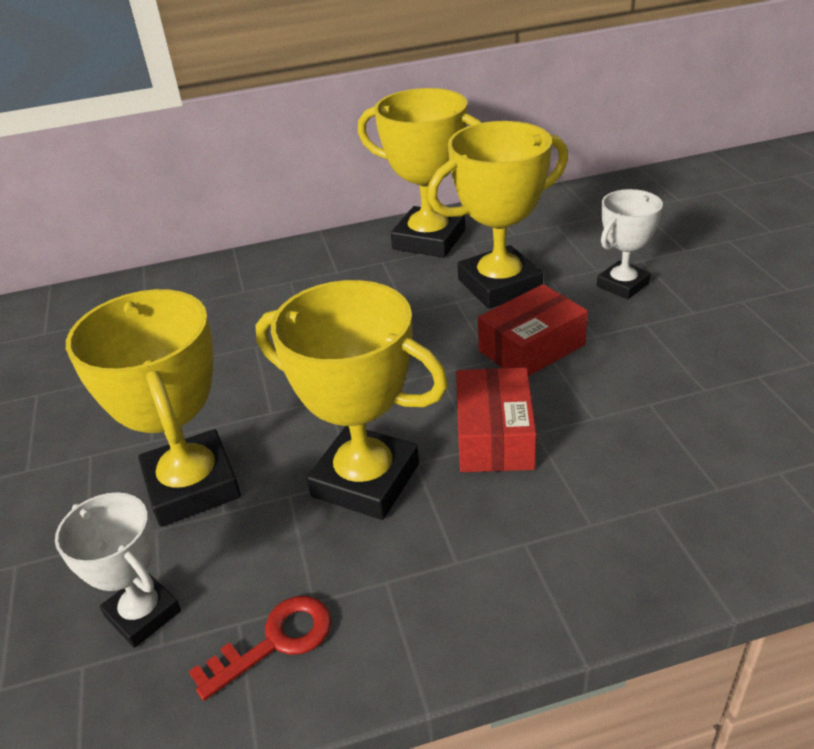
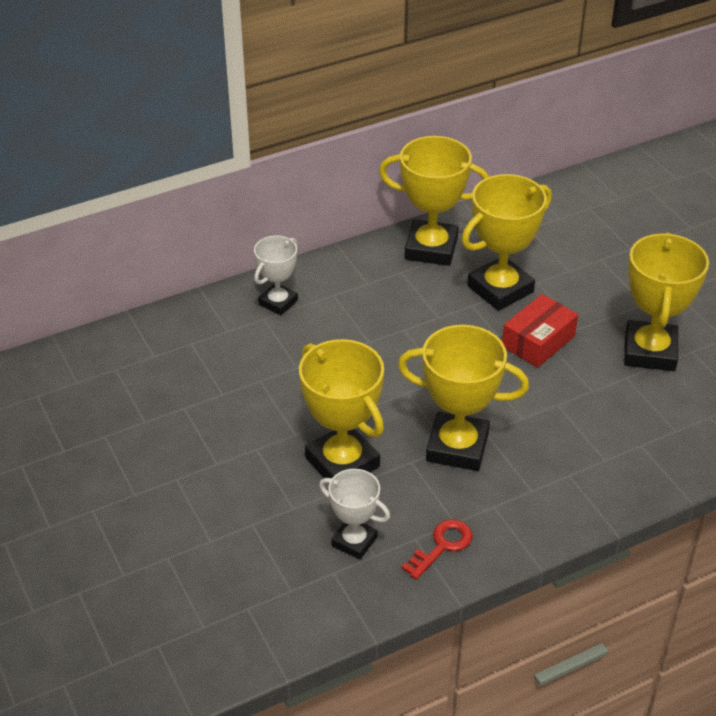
camera: 15 degrees left, 5 degrees up
red box [456,367,537,472] -> none
white trophy [597,189,663,299] -> white trophy moved to [254,236,298,315]
none -> yellow trophy [624,232,709,371]

